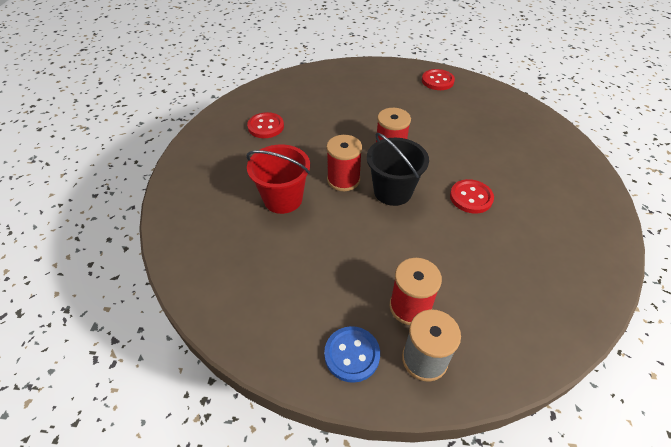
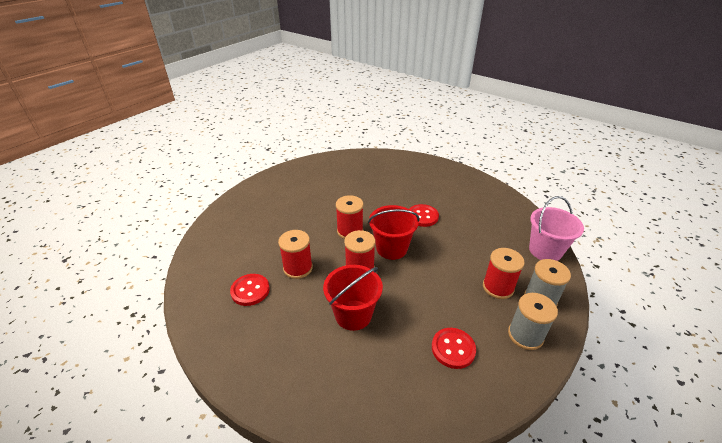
camera: 60 degrees left, 10 degrees down
blue button [324,326,380,383] -> grey spool [508,293,558,350]
black bucket [367,133,429,206] -> red bucket [368,205,420,260]
red button [422,69,455,90] -> red button moved to [432,328,476,369]
none -> red spool [278,230,313,279]
none -> pink bucket [529,196,584,261]

